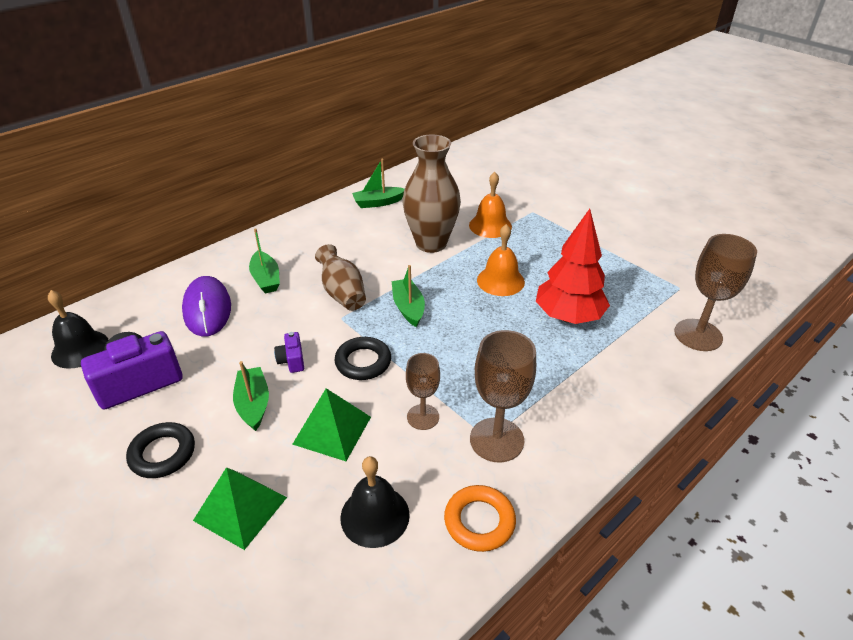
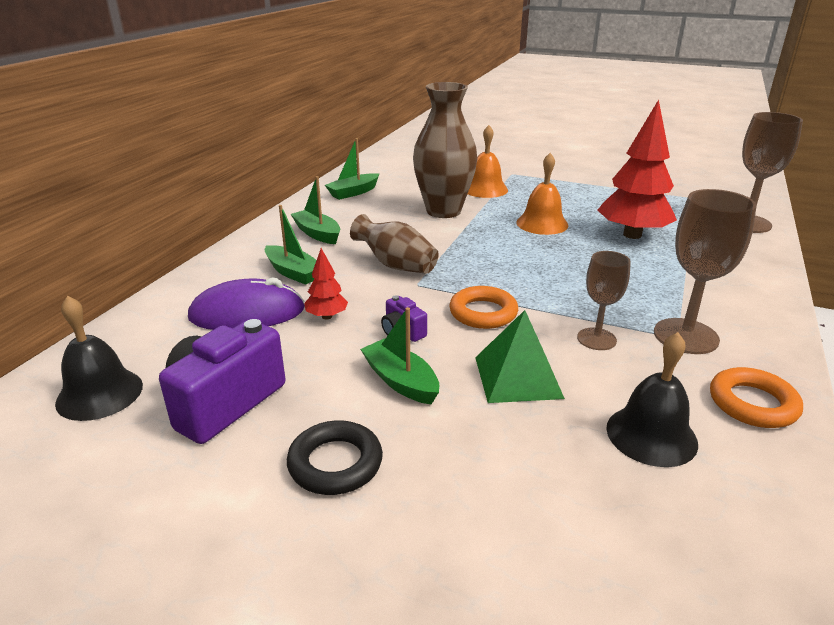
camera: 25 degrees left, 10 degrees down
purple mouse [182,276,231,337] -> purple mouse turned 60 degrees counterclockwise [188,278,305,330]
green pyramid [193,467,287,550] -> none
black ring [335,337,391,380] -> orange ring [449,286,518,329]
green boat [392,265,425,327] -> green boat moved to [291,176,340,244]
none -> red tree [304,248,348,319]

